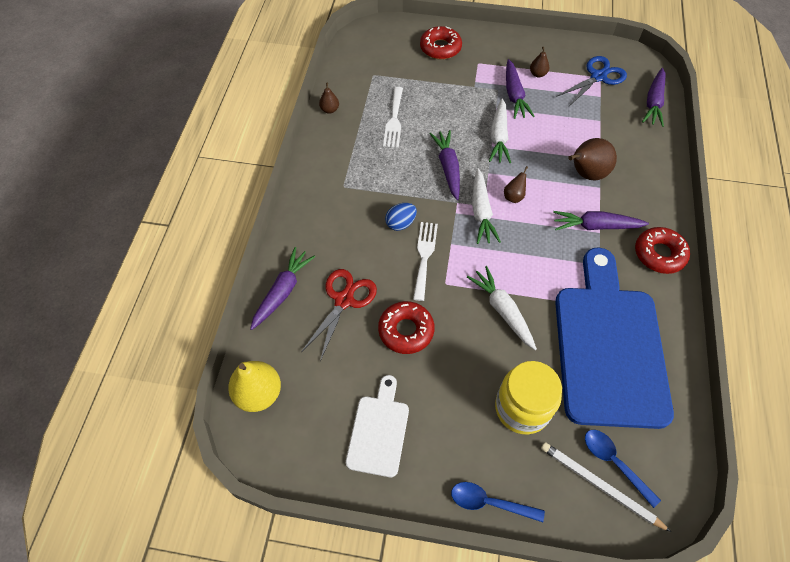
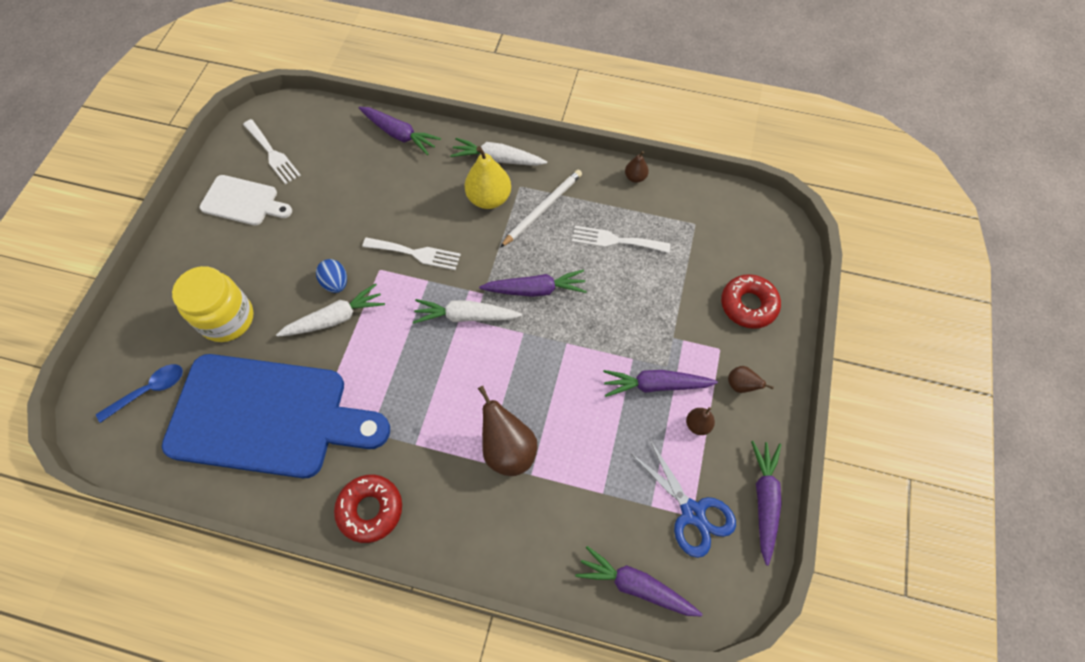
camera: 95 degrees right, 5 degrees up
yellow pear [228,361,281,412] -> yellow pear moved to [464,146,511,209]
red scissors [301,269,377,361] -> none
red donut [378,301,435,354] -> none
blue egg [385,203,417,231] -> blue egg moved to [316,259,347,293]
blue spoon [451,482,545,522] -> none
white carrot [489,98,511,163] -> white carrot moved to [450,138,547,166]
brown pear [504,166,528,203] -> brown pear moved to [728,366,774,393]
white pencil [541,442,671,532] -> white pencil moved to [500,170,582,248]
purple carrot [553,211,649,230] -> purple carrot moved to [751,441,782,566]
none -> white fork [243,119,301,184]

